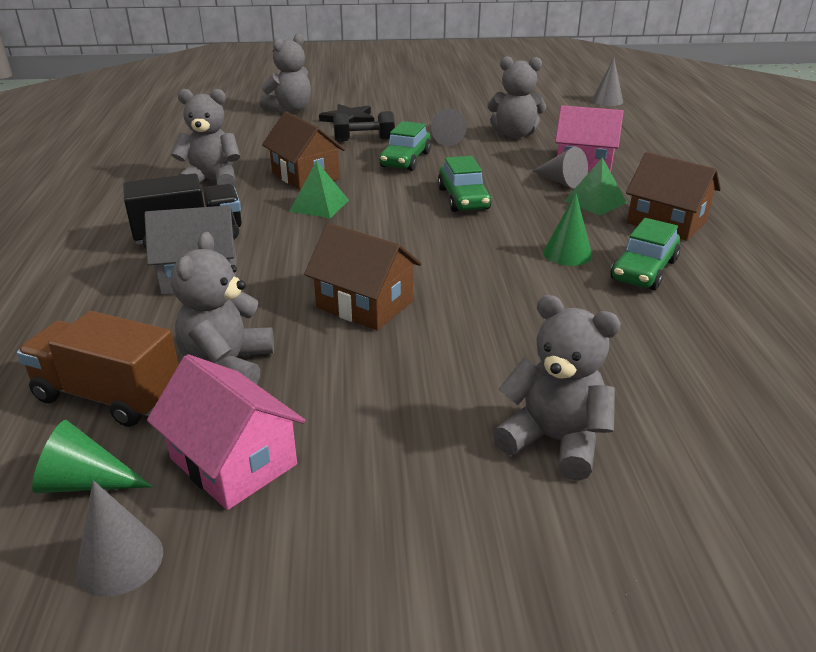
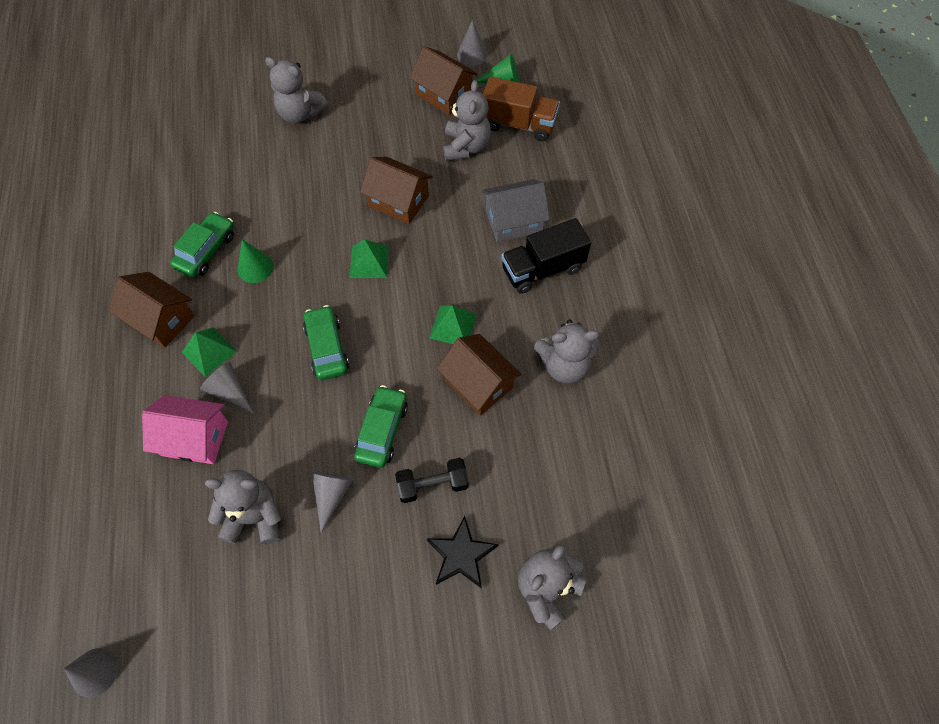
camera: 175 degrees right, 30 degrees up
pink house [147,354,305,510] -> brown house [409,46,478,115]
none -> green pyramid [350,239,389,278]

